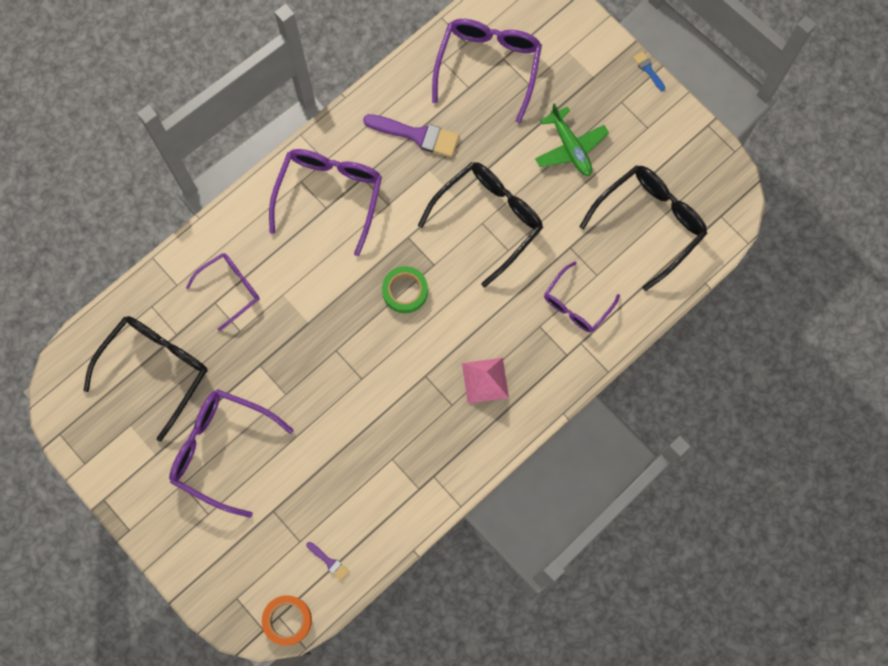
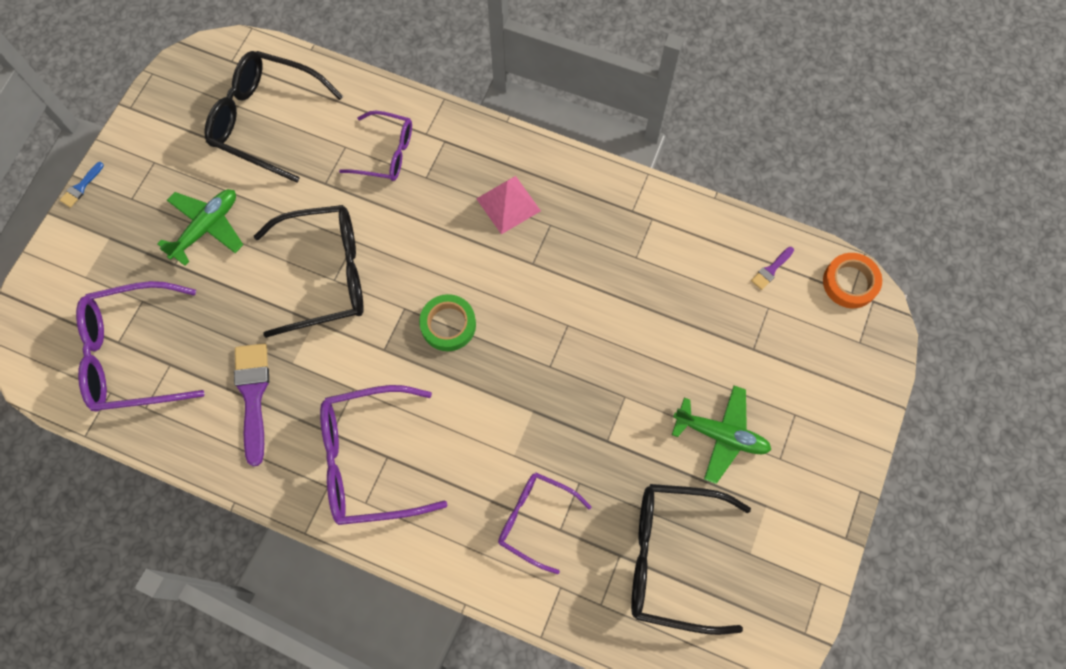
camera: 115 degrees left, 5 degrees down
purple glasses [169,389,294,518] -> green plane [672,385,771,484]
purple brush [306,542,349,581] -> purple brush turned 150 degrees counterclockwise [751,247,794,290]
black glasses [418,162,543,287] -> black glasses turned 150 degrees clockwise [254,205,364,338]

